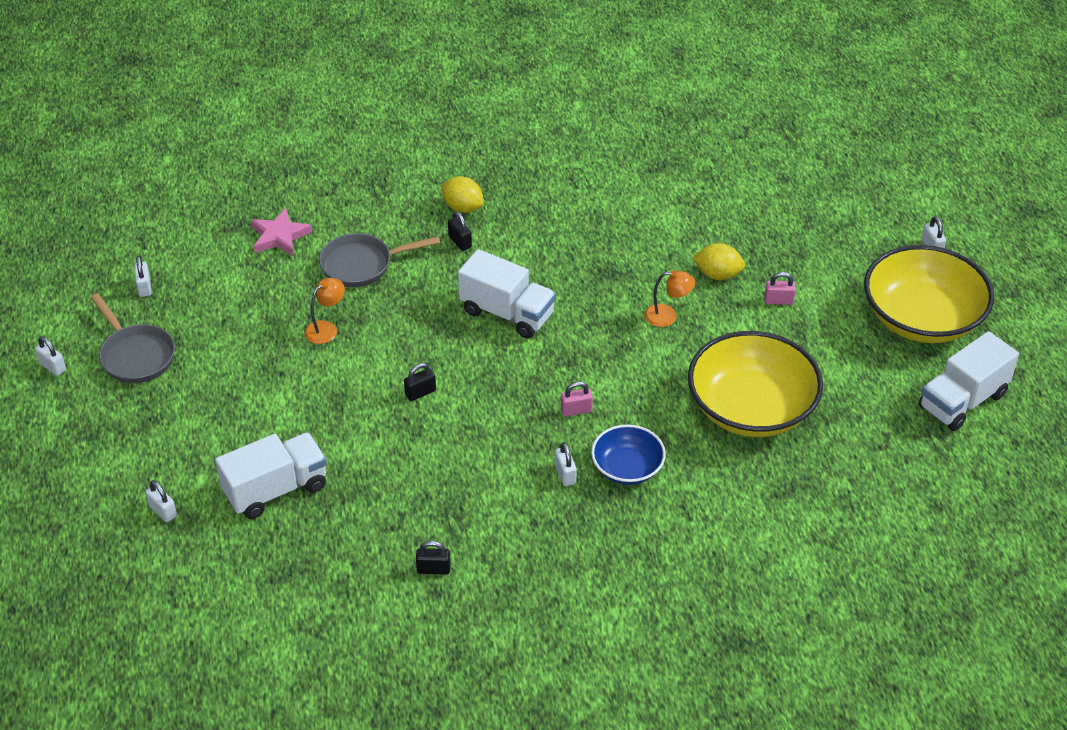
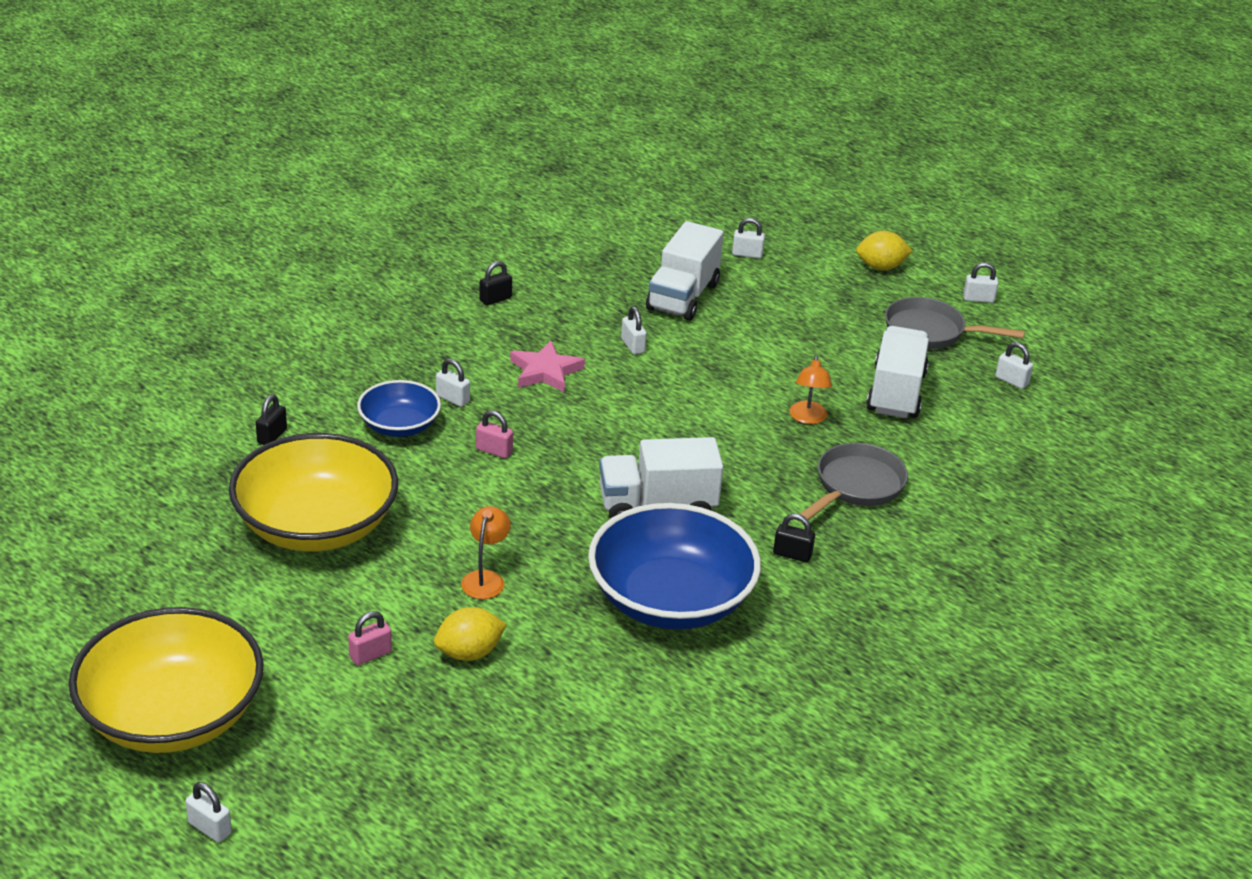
camera: 140 degrees right, 10 degrees down
pink star [251,208,312,256] -> pink star moved to [510,341,585,392]
black padlock [404,363,436,401] -> black padlock moved to [256,394,287,445]
yellow lemon [441,176,484,213] -> yellow lemon moved to [856,231,913,270]
pink padlock [561,381,593,417] -> pink padlock turned 75 degrees clockwise [476,410,513,458]
orange lamp [644,270,695,327] -> orange lamp turned 135 degrees clockwise [461,506,511,599]
white truck [919,331,1019,431] -> white truck moved to [866,326,929,418]
none -> blue bowl [588,503,761,630]
none -> white padlock [621,306,647,355]

